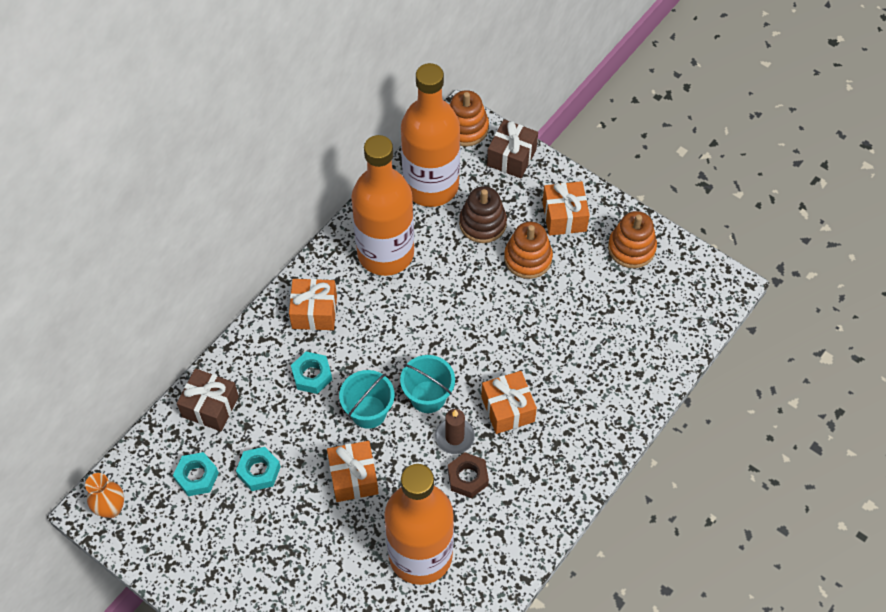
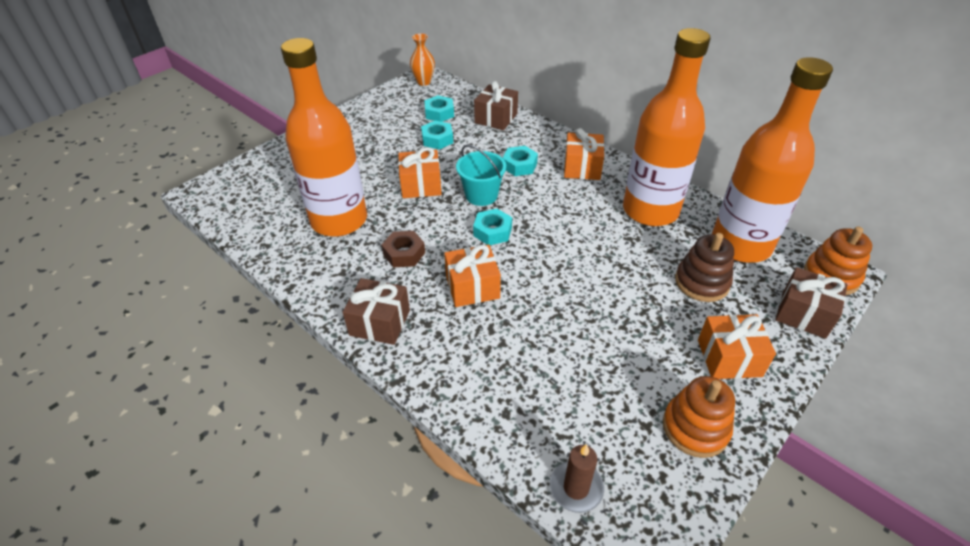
camera: 95 degrees right, 15 degrees down
turquoise bucket [400,355,455,413] -> turquoise nut [473,209,512,245]
brown candle [435,409,475,454] -> brown candle moved to [550,444,604,513]
orange stacking toy [504,222,553,279] -> none
none -> brown gift [343,278,410,345]

